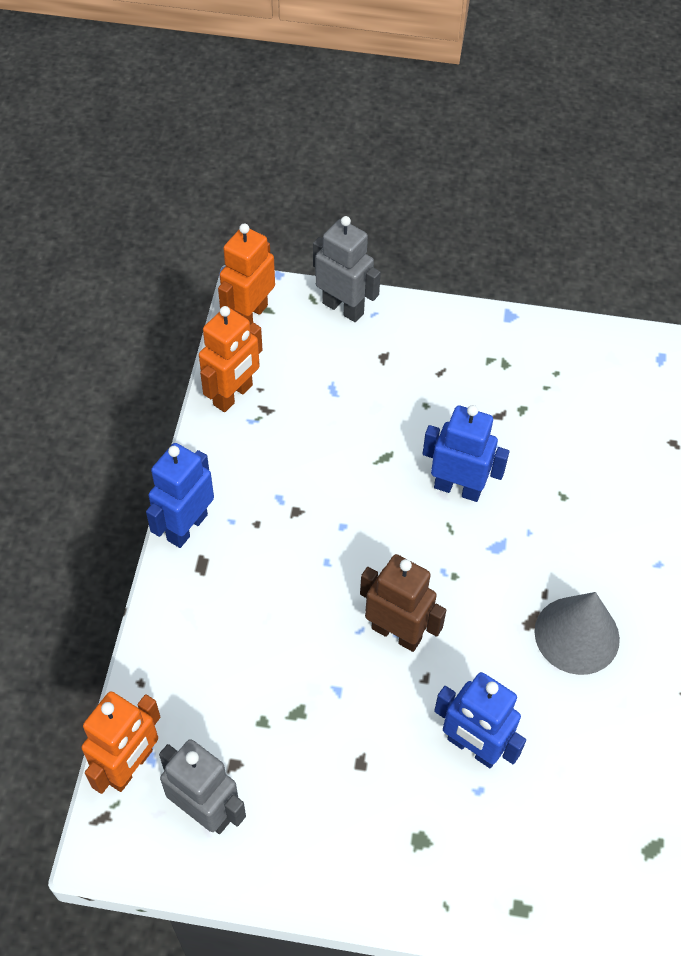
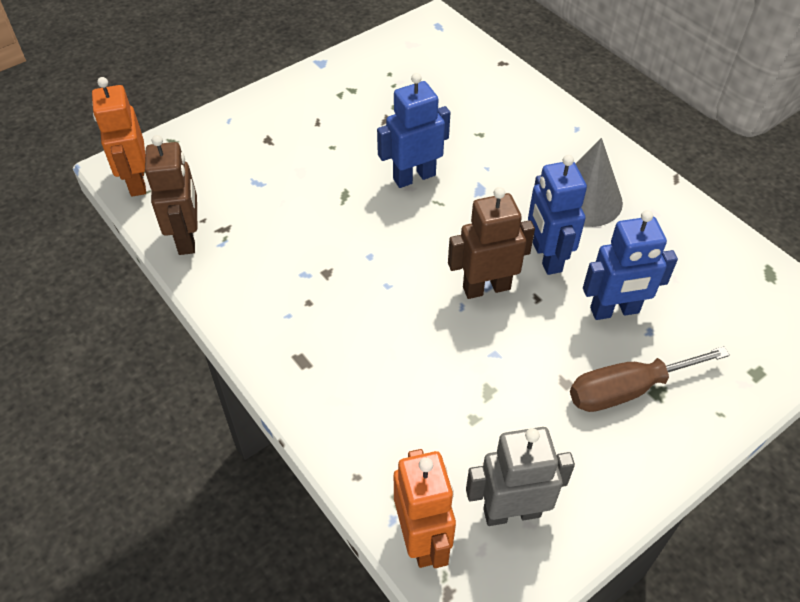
camera: 45 degrees left, 5 degrees down
blue robot [146,443,214,548] -> blue robot moved to [528,155,587,275]
orange robot [199,306,262,412] -> brown robot [145,135,197,255]
grey robot [313,216,381,322] -> none
none -> brown screwdriver [570,346,730,412]

